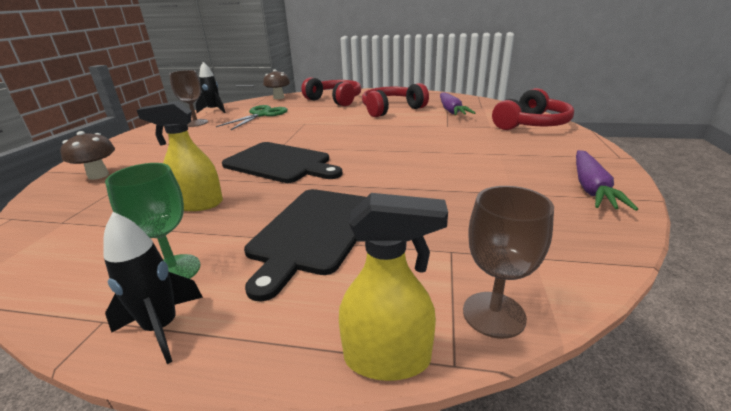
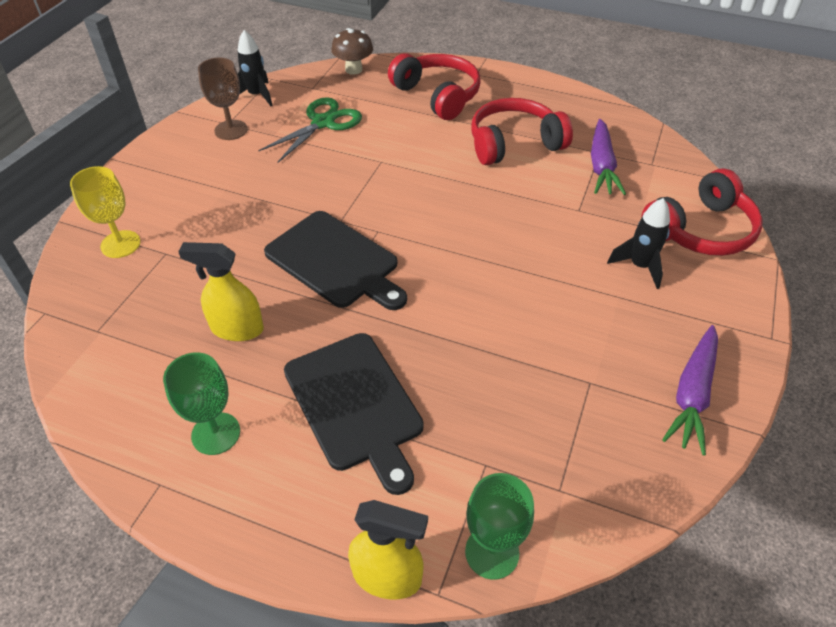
camera: 10 degrees right, 20 degrees up
brown mushroom [60,131,115,180] -> yellow goblet [70,166,141,258]
black rocket [103,212,203,364] -> black rocket moved to [607,198,670,289]
black cutting board [244,189,366,302] -> black cutting board turned 60 degrees counterclockwise [284,333,424,495]
brown goblet [463,186,554,339] -> green goblet [465,473,534,580]

